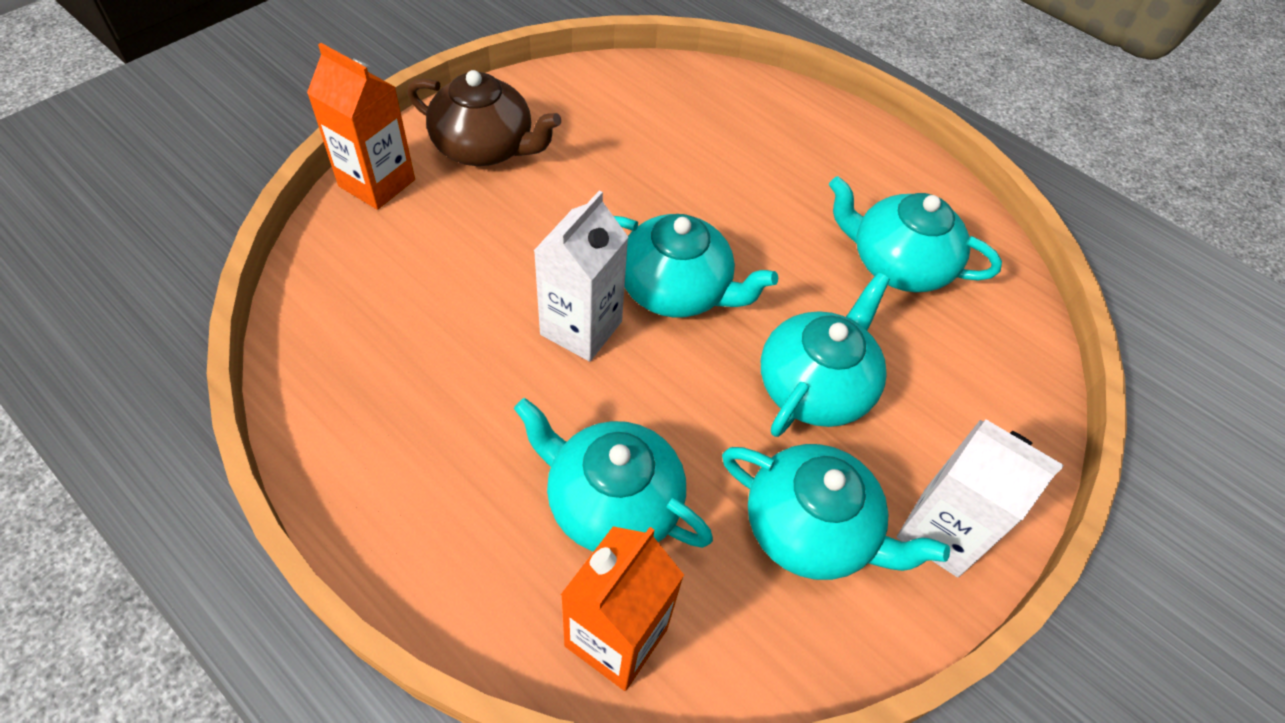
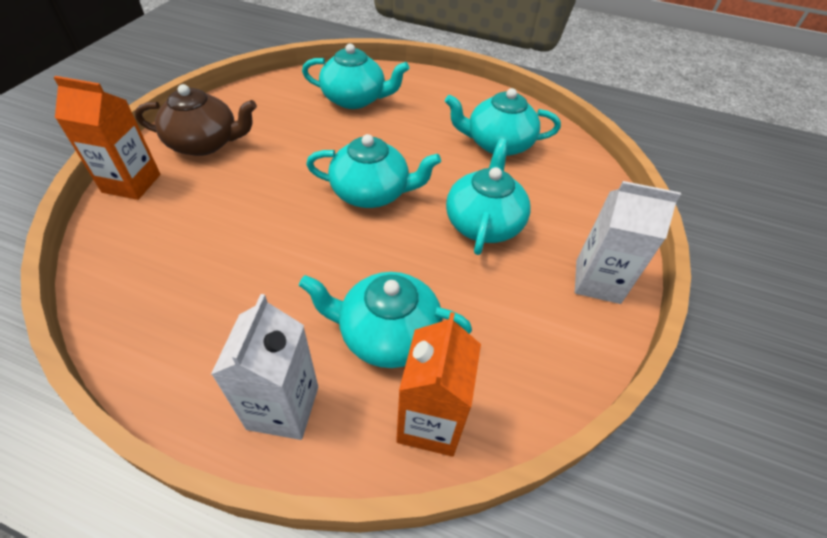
camera: 20 degrees left, 5 degrees down
white carton [534,190,628,362] -> white carton moved to [211,294,318,440]
turquoise teapot [722,444,950,580] -> turquoise teapot moved to [302,44,409,109]

